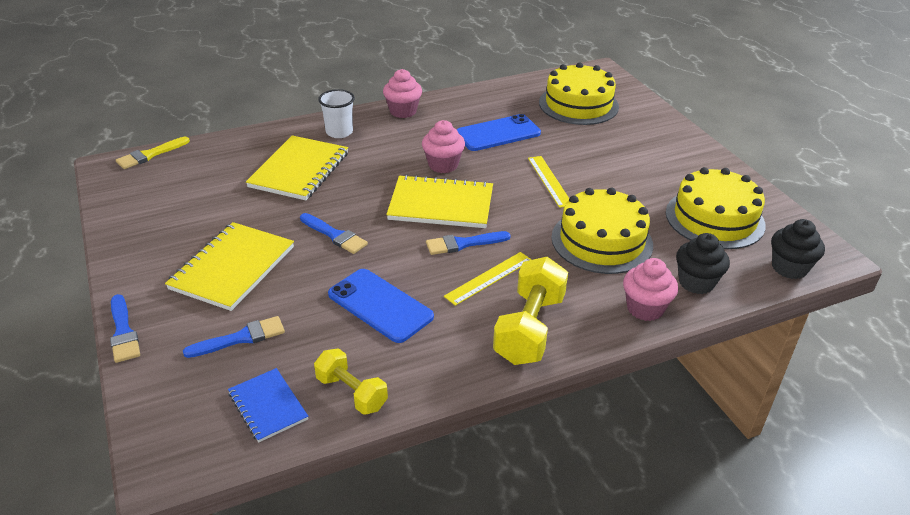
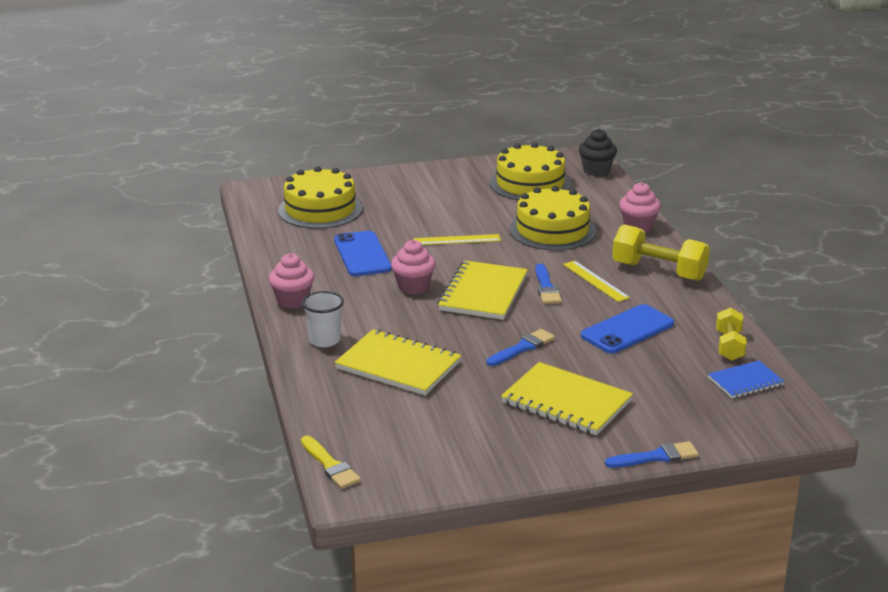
camera: 80 degrees left, 10 degrees down
blue brush [183,316,285,358] -> none
yellow dumbbell [314,348,388,415] -> yellow dumbbell turned 45 degrees counterclockwise [716,307,747,361]
black cupcake [676,233,730,294] -> none

